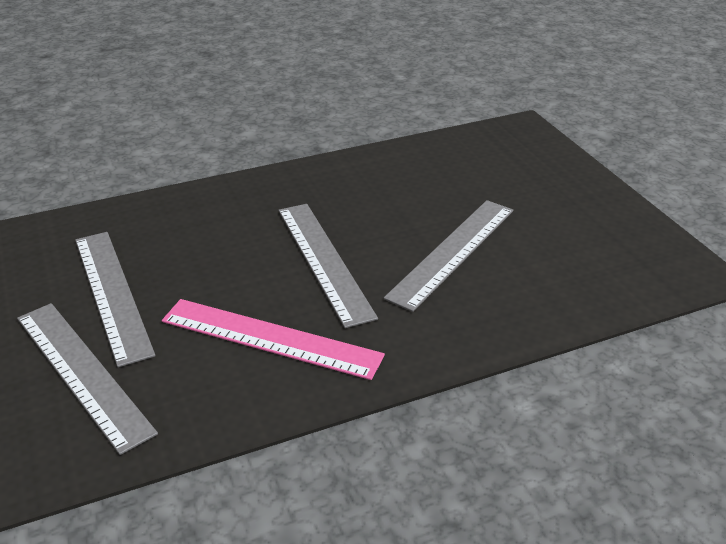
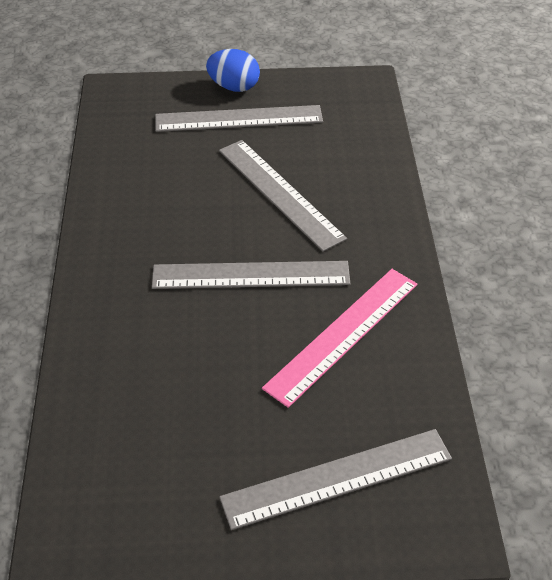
camera: 70 degrees left, 10 degrees up
grey ruler [75,232,155,367] -> grey ruler moved to [155,105,323,132]
none -> blue egg [206,49,260,92]

